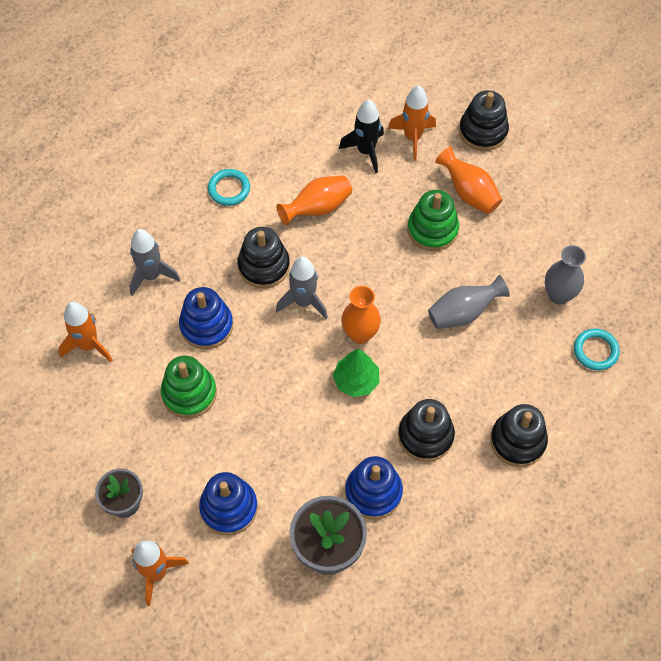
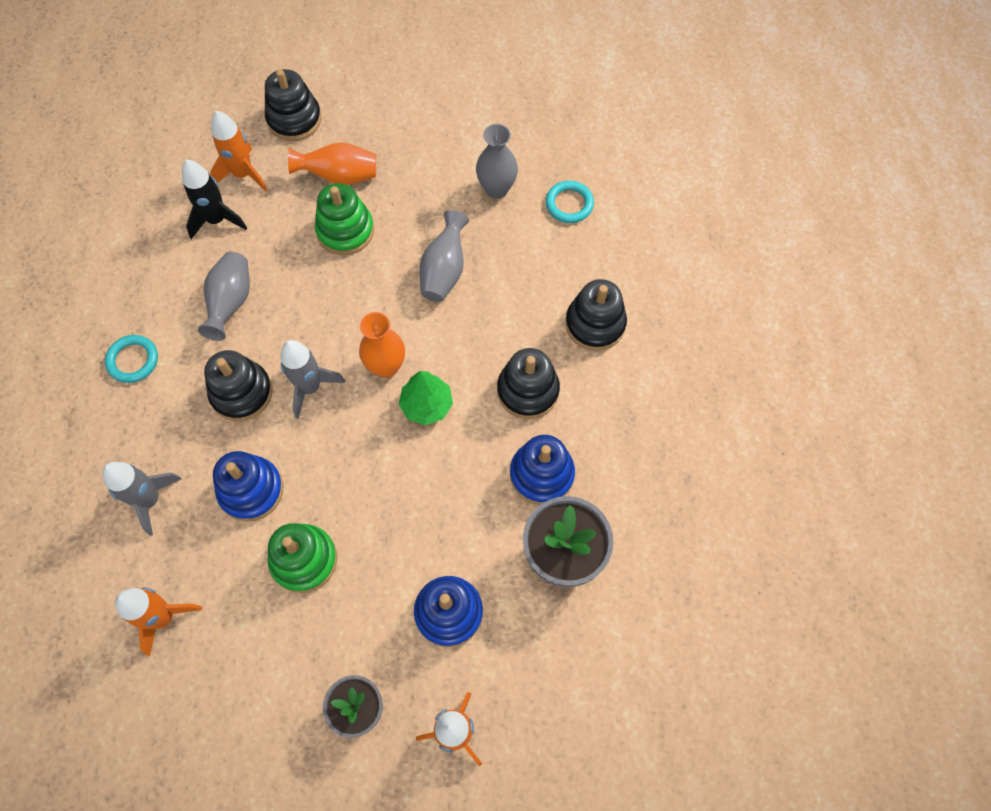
camera: 50 degrees left, 5 degrees up
orange vase [277,175,352,225] -> grey vase [198,252,250,341]

